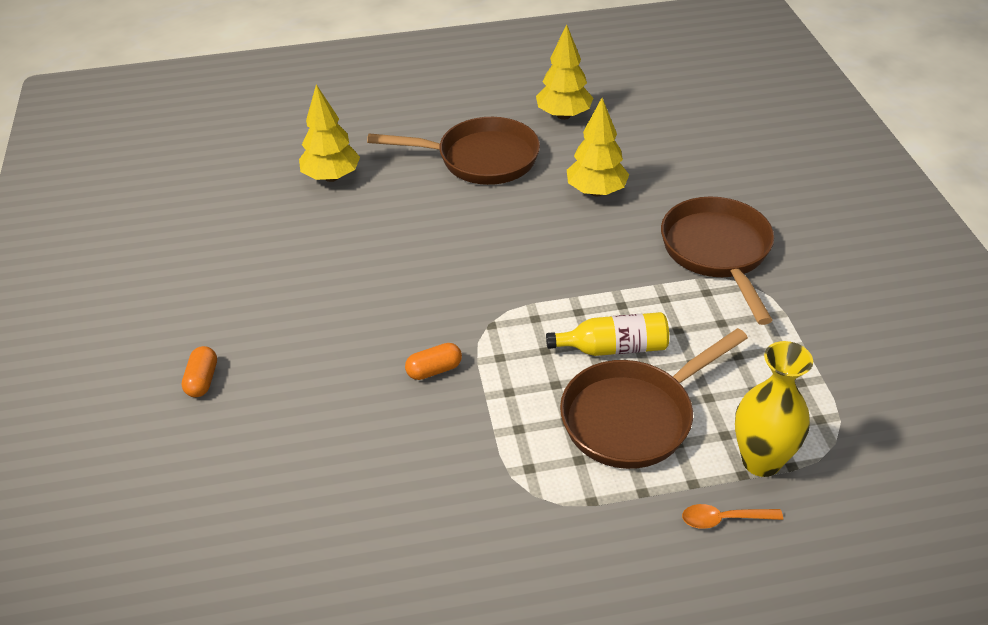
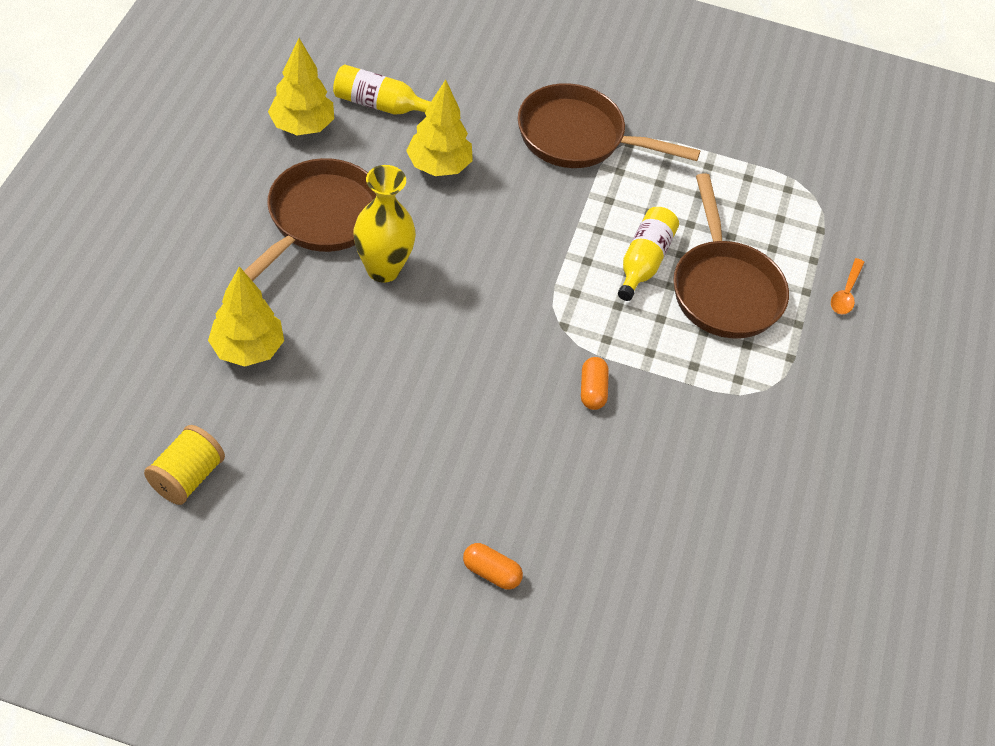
camera: 70 degrees left, 10 degrees up
yellow vase [735,341,813,477] -> yellow vase moved to [354,165,416,283]
none -> yellow spool [144,425,225,505]
none -> yellow bottle [333,65,431,114]

